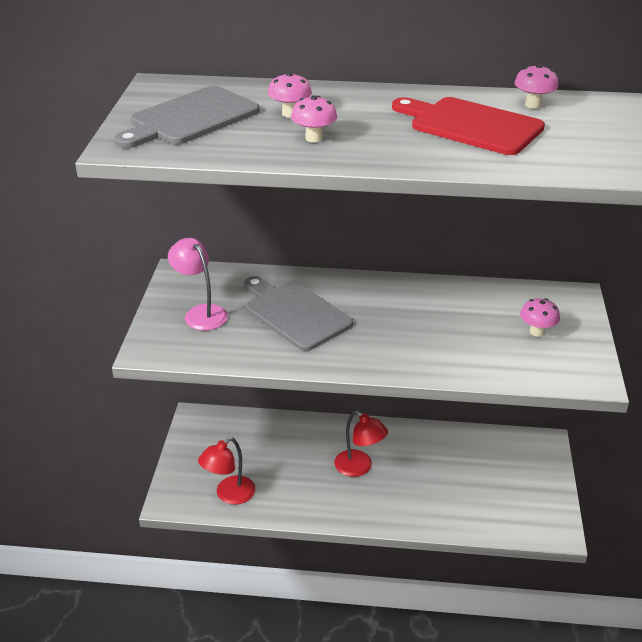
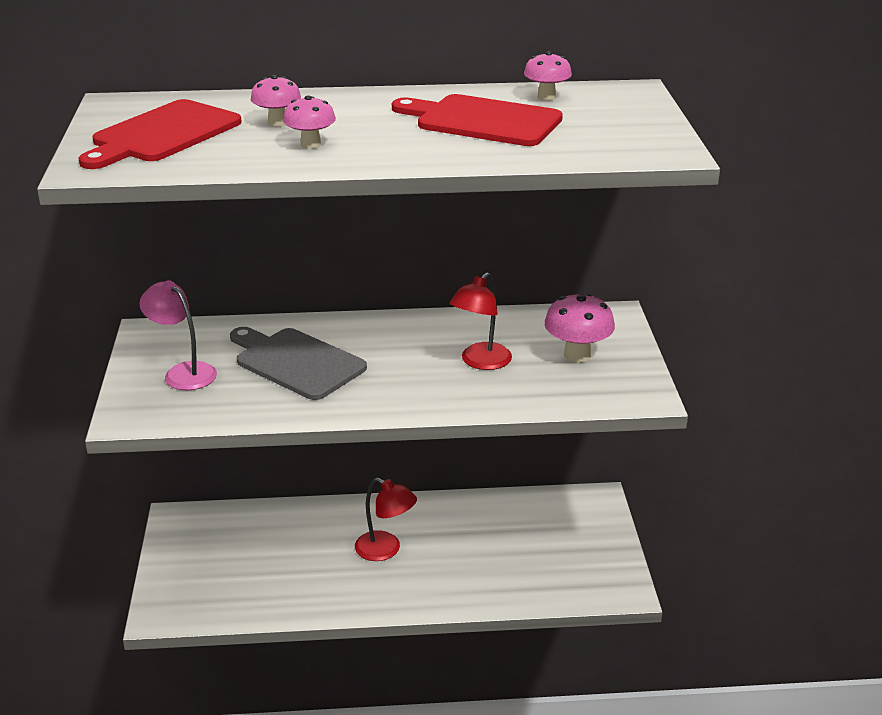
camera: 10 degrees left, 5 degrees down
grey cutting board [114,86,260,148] -> red cutting board [79,99,242,169]
red lamp [198,437,256,505] -> red lamp moved to [450,272,512,370]
pink mushroom [520,298,560,337] -> pink mushroom [544,293,615,363], size x1.56

